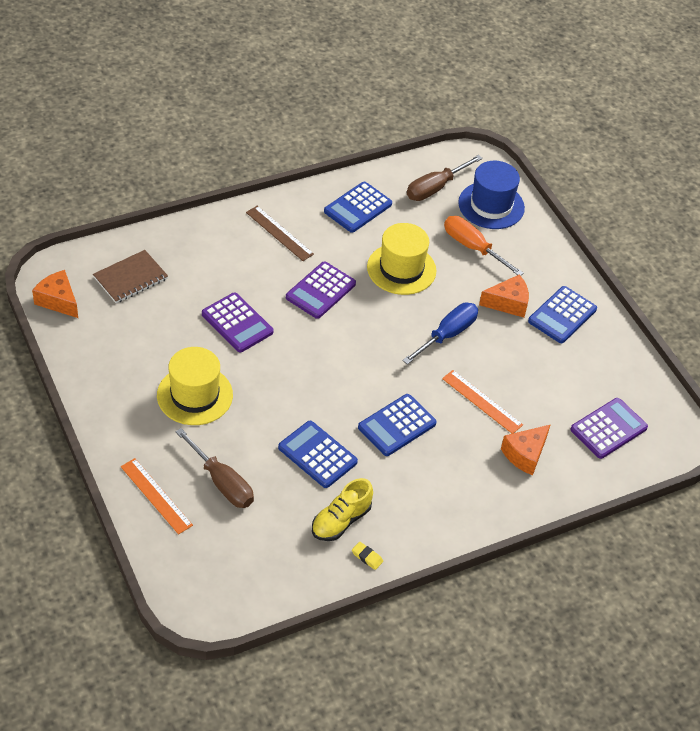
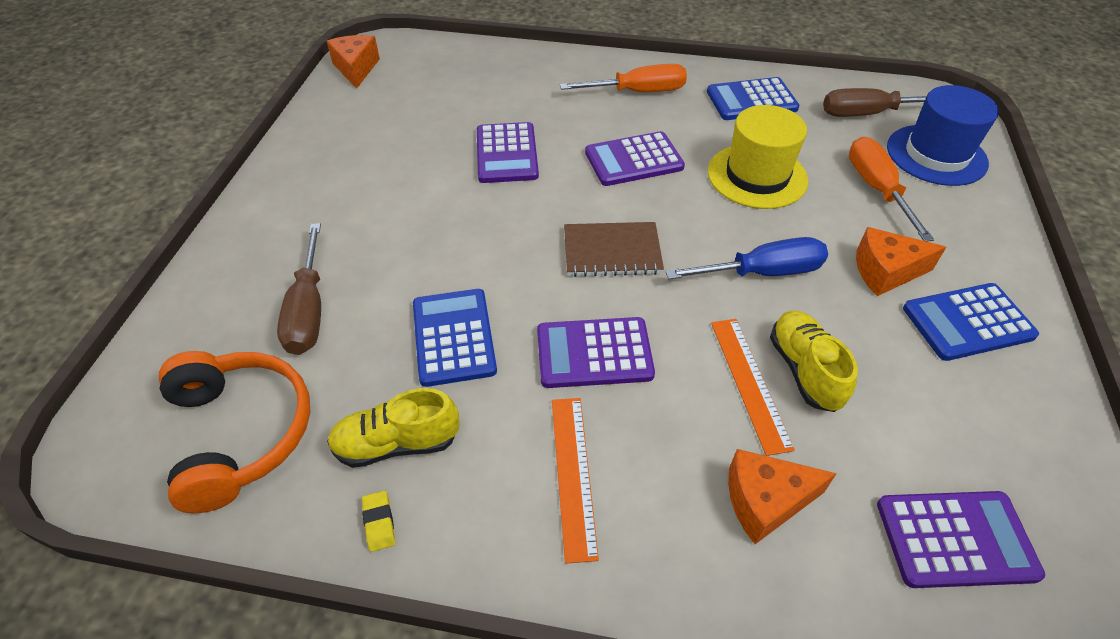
camera: 40 degrees right, 0 degrees up
brown notebook [93,250,168,303] -> brown notebook moved to [564,222,664,277]
orange ruler [121,458,193,534] -> orange ruler moved to [552,398,599,564]
yellow hat [157,347,233,425] -> none
brown ruler [246,206,314,261] -> orange screwdriver [560,64,687,92]
blue calculator [358,394,437,456] -> purple calculator [537,317,655,388]
orange cheese [479,274,529,318] -> orange cheese turned 150 degrees clockwise [856,227,946,296]
none -> orange headphones [159,351,311,513]
none -> yellow shoe [770,311,858,412]

